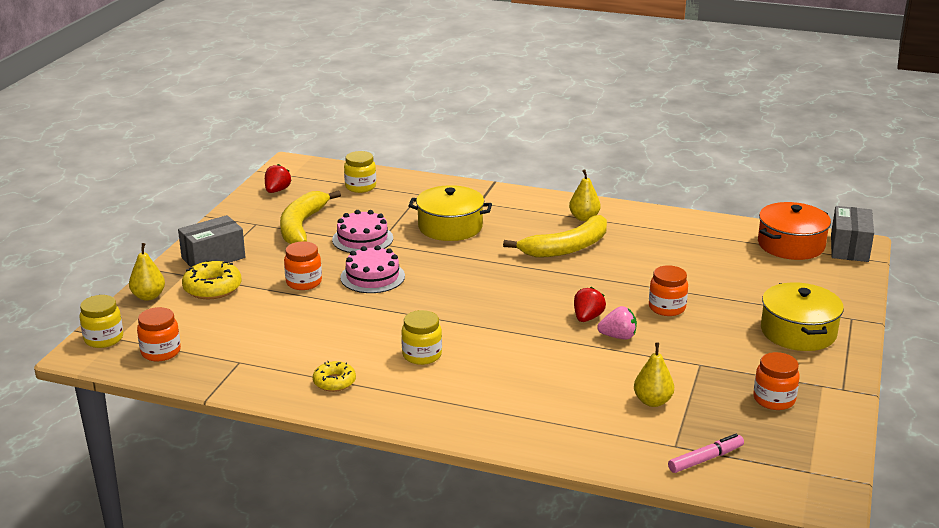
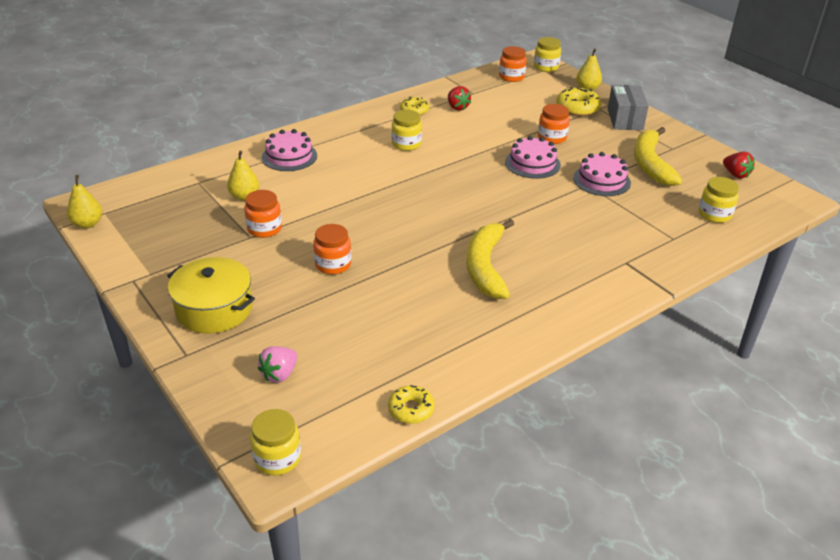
camera: 125 degrees right, 10 degrees up
yellow banana [280,190,341,244] -> yellow banana turned 135 degrees counterclockwise [634,127,682,186]
yellow pot [408,185,492,241] -> none
yellow pear [569,169,601,221] -> yellow pear moved to [67,175,102,228]
red strawberry [574,287,606,322] -> red strawberry moved to [448,86,471,111]
pink strawberry [597,306,637,340] -> pink strawberry moved to [258,346,297,383]
pink marker [668,434,744,473] -> none
orange jar [753,352,800,410] -> orange jar moved to [244,190,282,238]
orange pot [758,202,831,260] -> none
grey box [831,206,874,262] -> yellow jar [250,409,301,475]
none -> pink cake [262,129,317,171]
none -> yellow donut [388,385,435,424]

